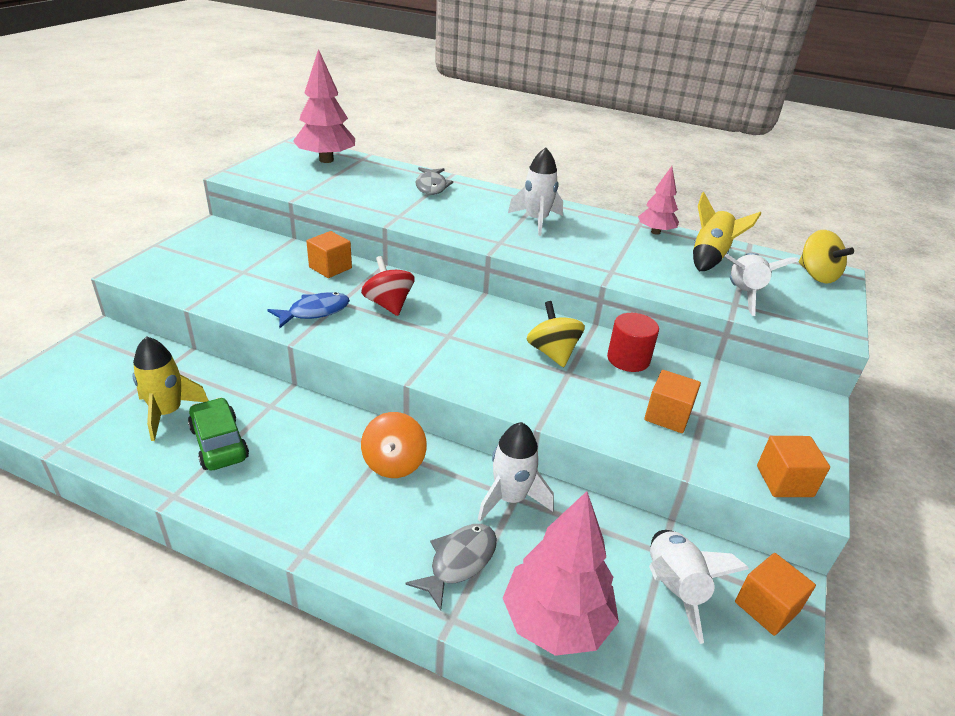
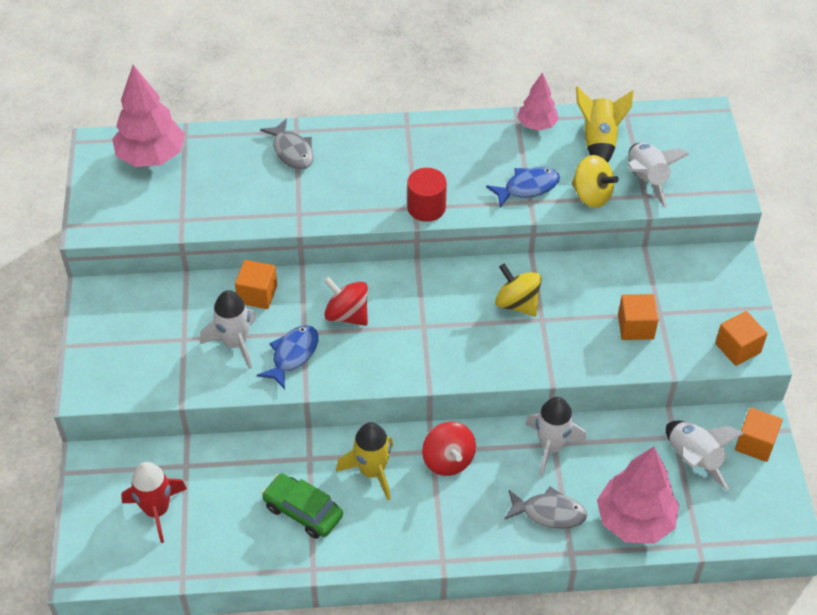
camera: 25 degrees left, 15 degrees up
yellow rocket [132,336,209,441] -> yellow rocket moved to [336,422,393,500]
orange spinning top [361,412,427,478] -> red spinning top [422,422,476,476]
grey fish [405,524,497,611] -> grey fish turned 90 degrees clockwise [504,487,587,529]
white rocket [508,148,563,236] -> white rocket moved to [200,290,257,369]
red cylinder [607,313,659,372] -> red cylinder moved to [407,168,447,222]
yellow spinning top [799,230,854,283] -> yellow spinning top moved to [572,155,619,208]
none -> red rocket [121,462,187,543]
none -> blue fish [486,167,560,208]

